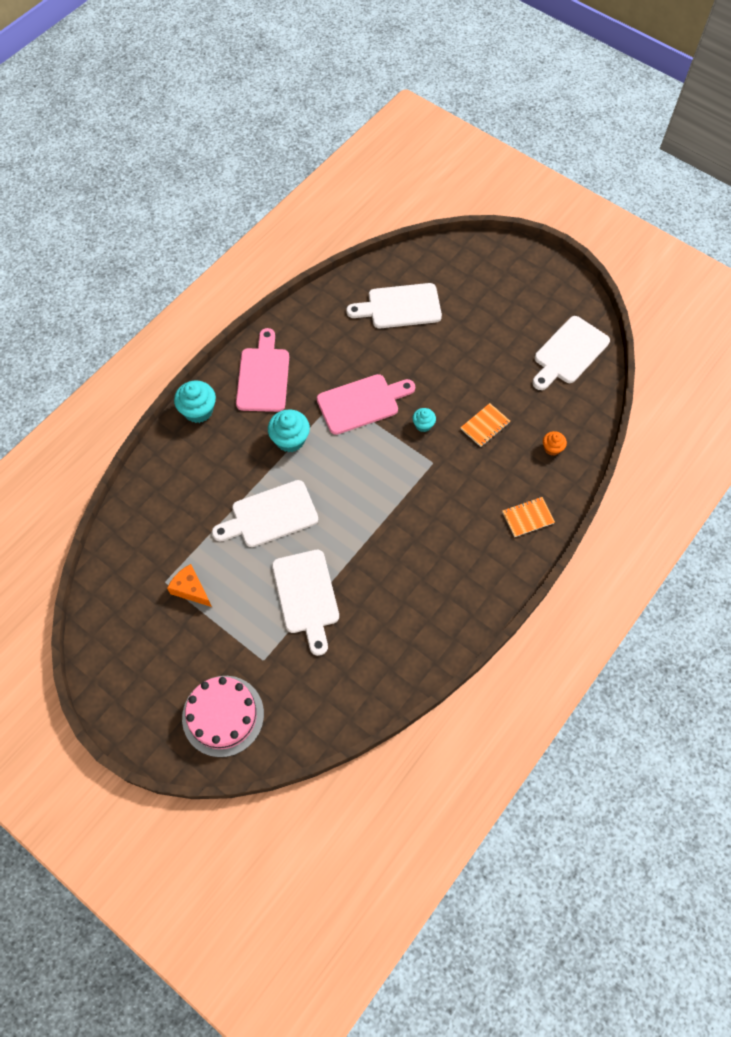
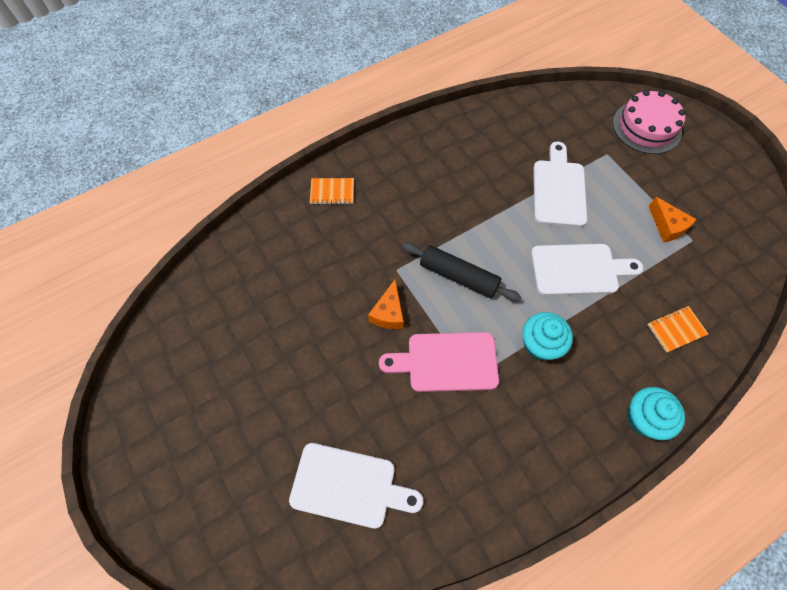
camera: 160 degrees left, 0 degrees up
pink cutting board [236,328,289,412] -> none
turquoise cupcake [413,408,436,432] -> orange cheese [368,280,404,329]
orange notebook [461,403,510,447] -> orange notebook moved to [647,306,708,353]
white cutting board [532,316,610,390] -> none
orange cupcake [543,431,567,456] -> none
none -> black rolling pin [402,243,521,301]

